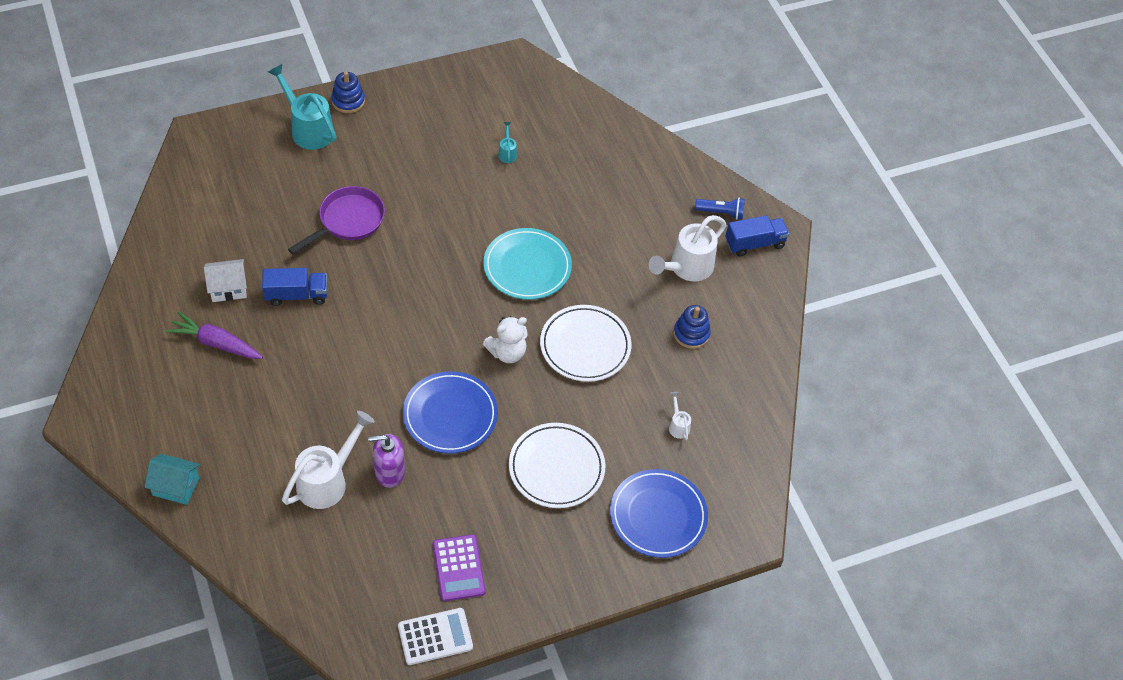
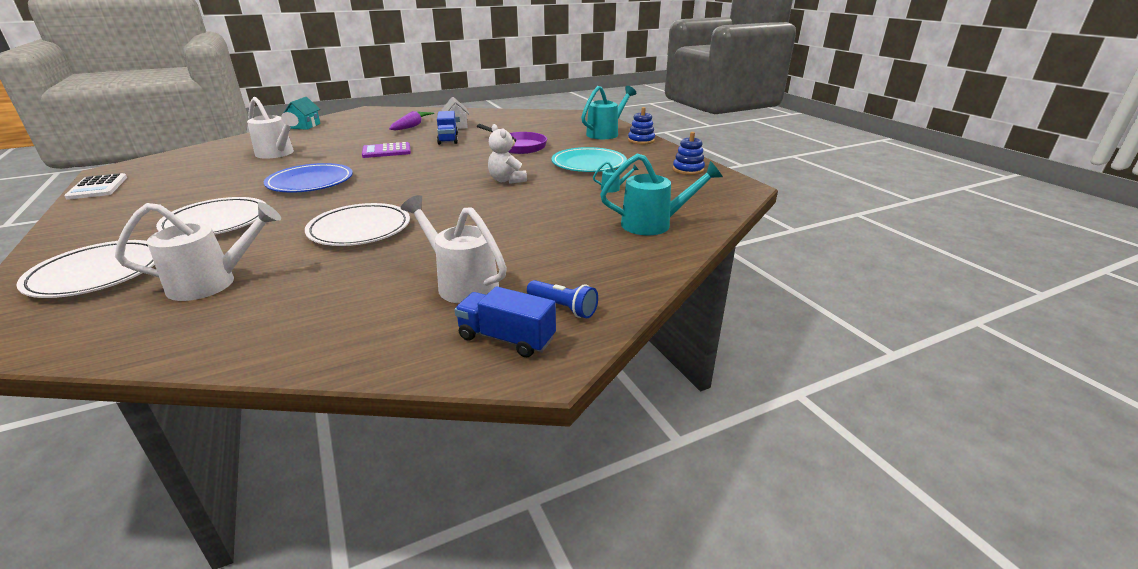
camera: 90 degrees right, 25 degrees down
purple soap dispenser [368,434,405,488] -> none
purple calculator [433,534,486,601] -> purple calculator moved to [362,142,411,158]
turquoise plate [483,228,572,300] -> turquoise plate moved to [551,147,627,172]
white teddy bear [483,316,528,363] -> white teddy bear moved to [488,124,527,184]
blue plate [610,469,708,558] -> white plate [16,240,155,298]
white watering can [669,392,691,440] -> white watering can [115,202,281,301], size x2.21
blue stacking toy [674,305,711,349] -> blue stacking toy moved to [673,132,705,175]
blue flashlight [695,198,745,220] -> blue flashlight turned 60 degrees counterclockwise [527,280,598,318]
blue truck [725,215,789,257] -> blue truck turned 135 degrees clockwise [454,286,556,357]
none -> turquoise watering can [600,154,723,235]

